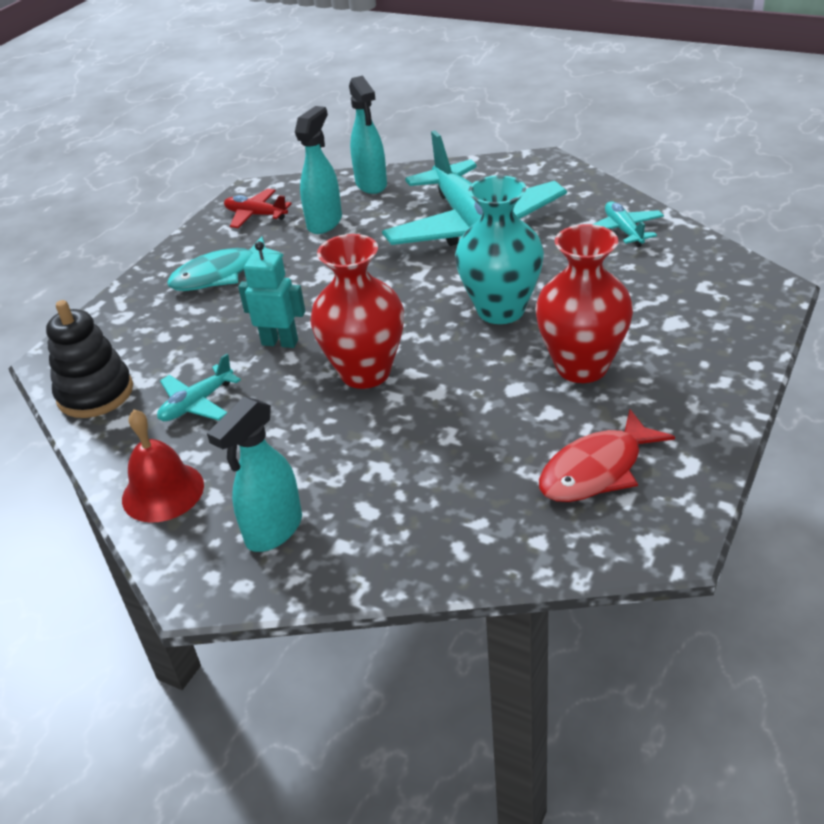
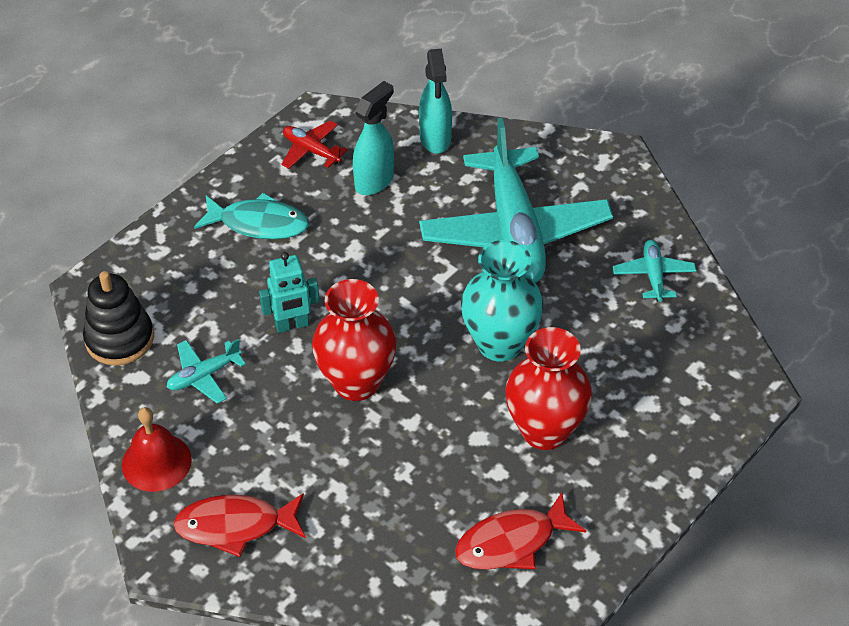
camera: 10 degrees right, 10 degrees up
turquoise fish [167,236,284,291] -> turquoise fish turned 150 degrees counterclockwise [194,193,309,240]
turquoise spray bottle [207,397,302,552] -> red fish [174,493,306,557]
turquoise robot [238,241,305,348] -> turquoise robot turned 135 degrees clockwise [259,252,319,333]

